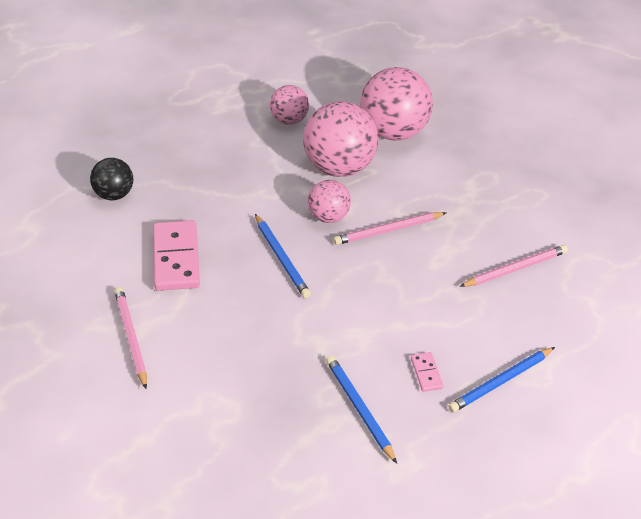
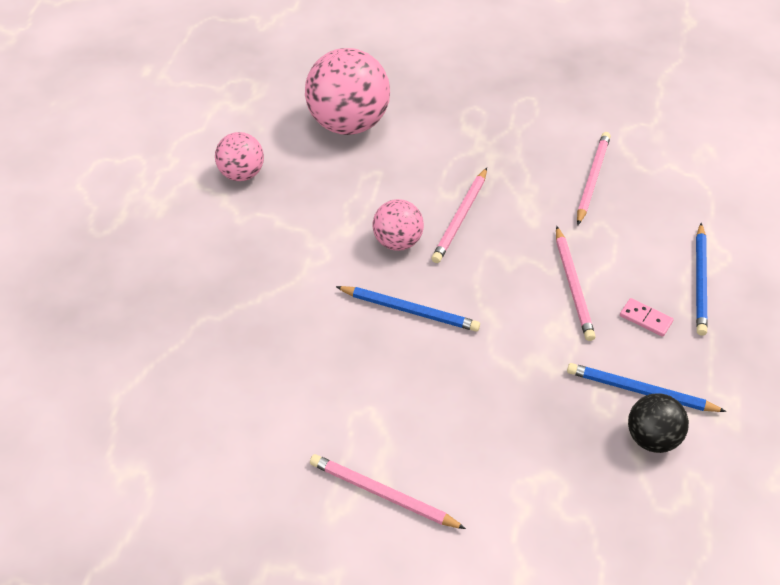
camera: 45 degrees left, 5 degrees up
black ball [90,158,133,200] -> black ball moved to [628,393,689,453]
pink domino [153,220,200,291] -> none
pink ball [303,101,378,177] -> none
none -> pink pencil [556,226,596,341]

